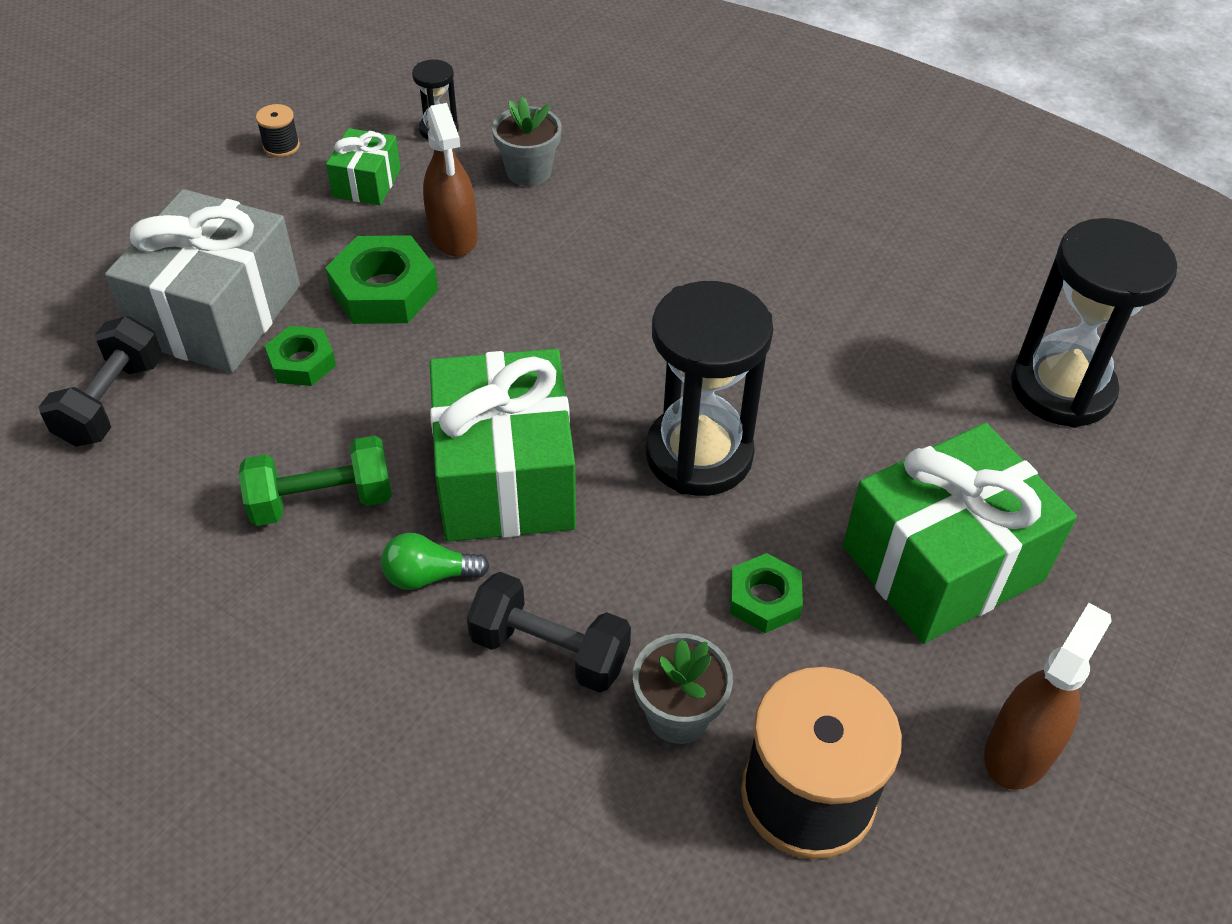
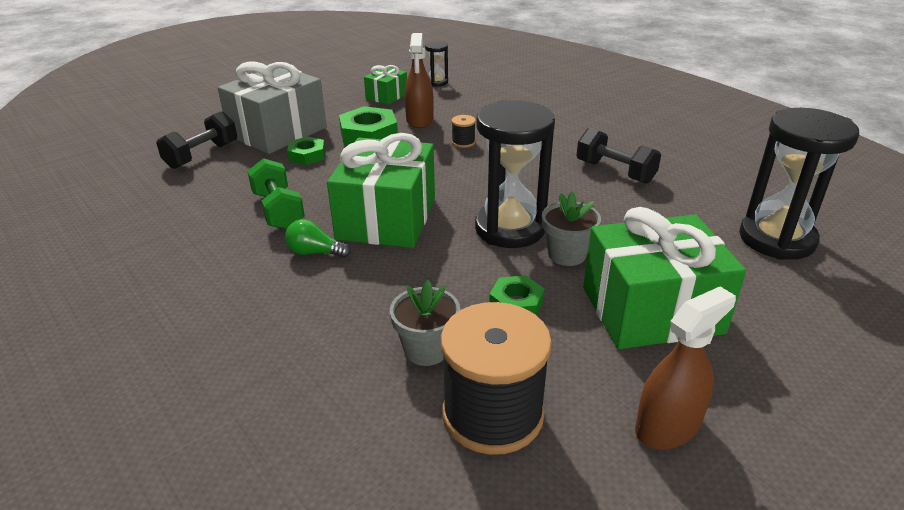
camera: 20 degrees right, 15 degrees down
green dumbbell [239,436,392,526] -> green dumbbell turned 60 degrees clockwise [247,158,305,229]
black spool [256,104,300,157] -> black spool moved to [451,115,476,148]
black dumbbell [467,572,631,693] -> black dumbbell moved to [576,128,661,184]
grey flower pot [492,97,562,186] -> grey flower pot moved to [542,192,601,266]

